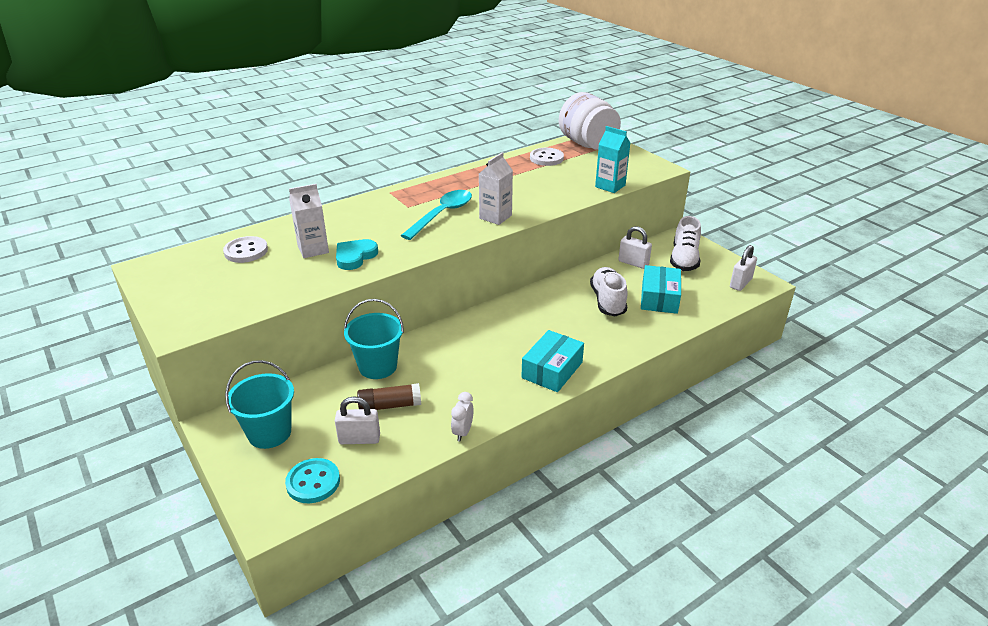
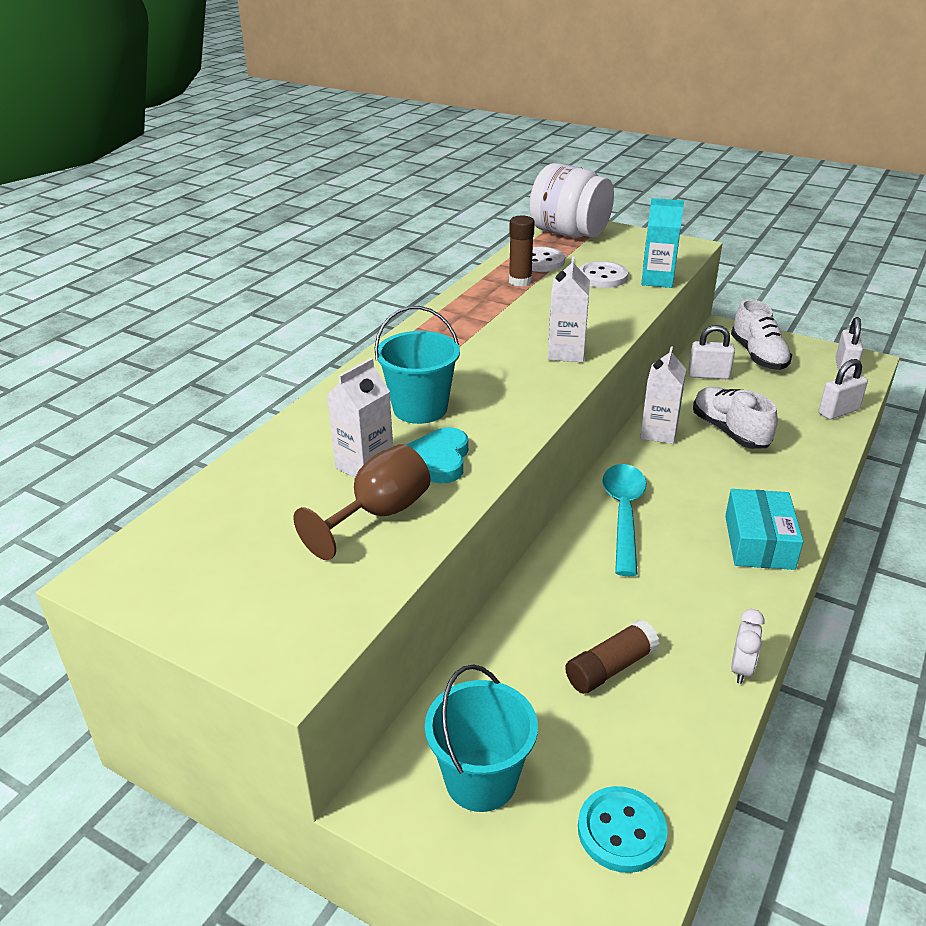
camera: 25 degrees left, 0 degrees up
white button [223,236,268,263] -> white button moved to [579,261,628,288]
white padlock [335,396,380,444] -> white padlock moved to [819,359,868,419]
turquoise bucket [344,299,404,379] -> turquoise bucket moved to [375,306,460,424]
turquoise spoon [401,190,472,240] -> turquoise spoon moved to [602,464,647,576]
white clock [451,392,474,442] -> white clock turned 150 degrees counterclockwise [731,609,765,684]
turquoise box [641,265,681,314] -> none
none -> brown goblet [294,444,431,560]
none -> brown glue stick [509,216,535,287]
none -> white carton [640,347,686,444]

